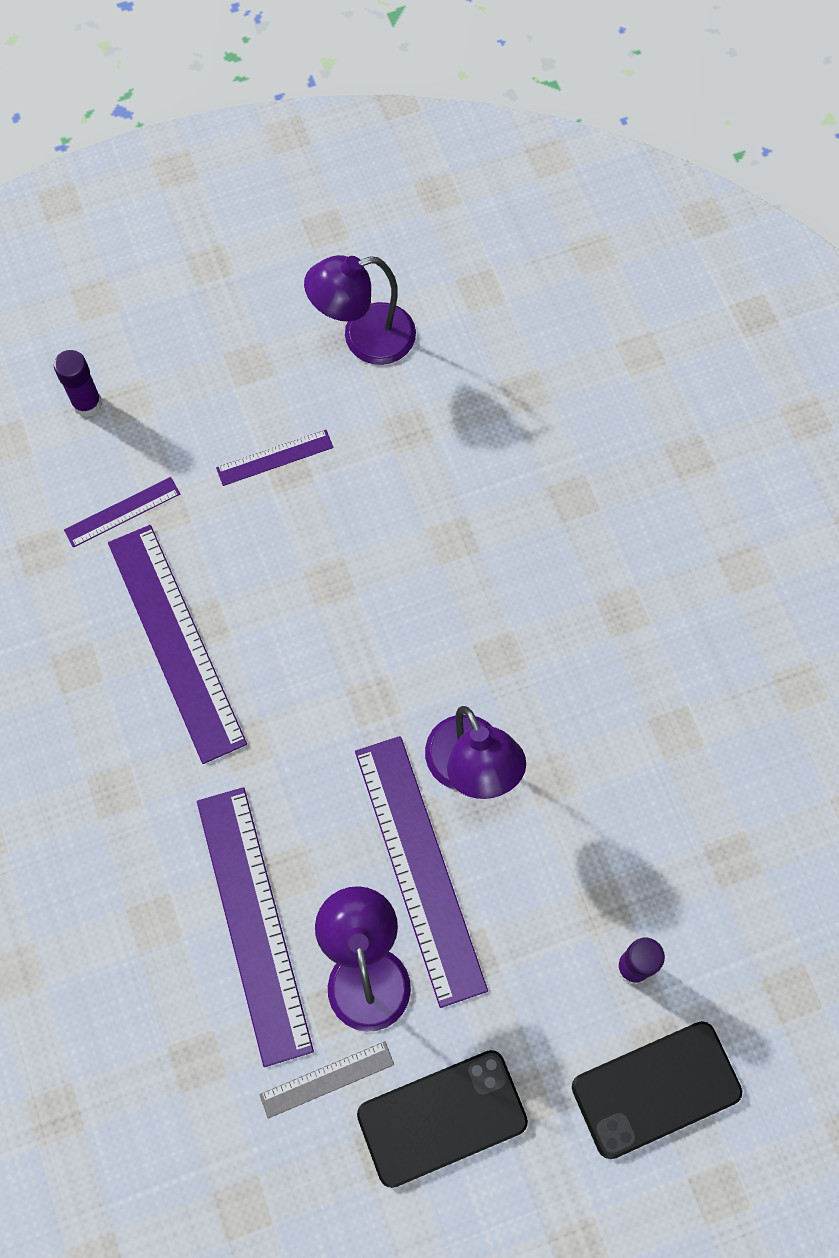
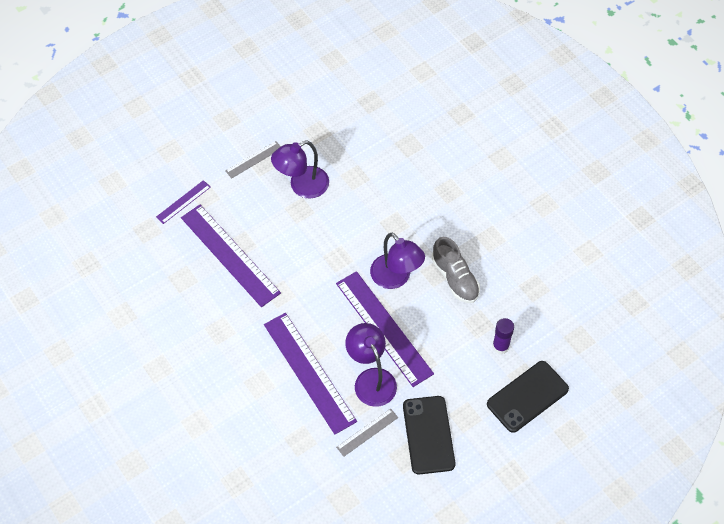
camera: 15 degrees left, 10 degrees down
purple glue stick [54,350,102,417] -> none
purple ruler [216,430,334,486] -> grey ruler [225,141,281,179]
purple lamp [304,255,416,365] -> purple lamp moved to [271,140,329,199]
black phone [357,1050,528,1188] -> black phone turned 60 degrees counterclockwise [403,396,456,474]
none -> grey shoe [432,237,480,303]

